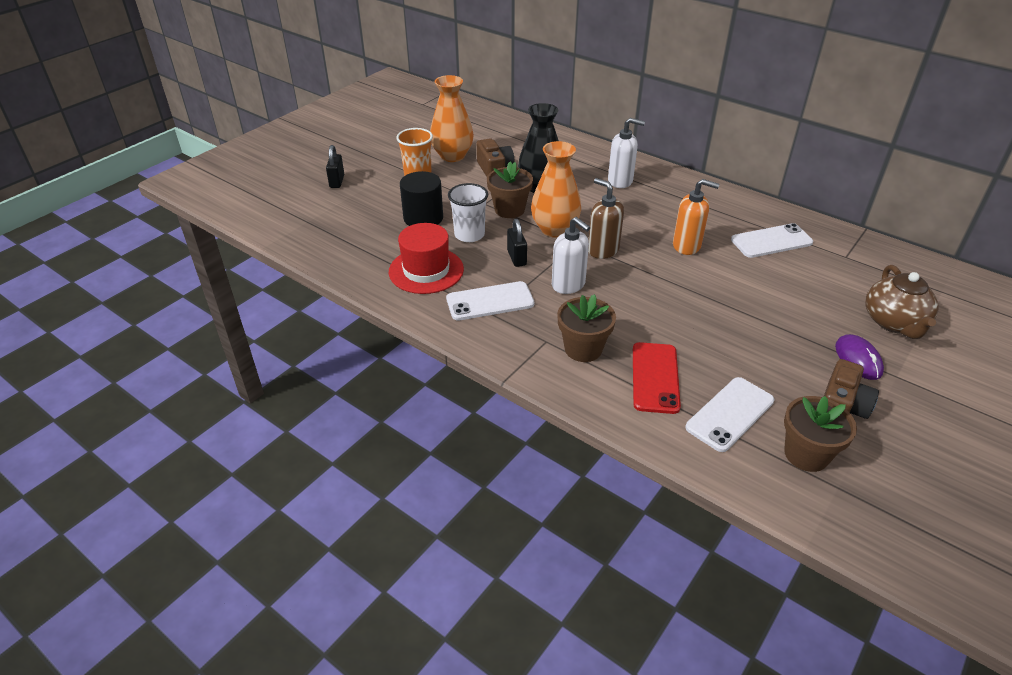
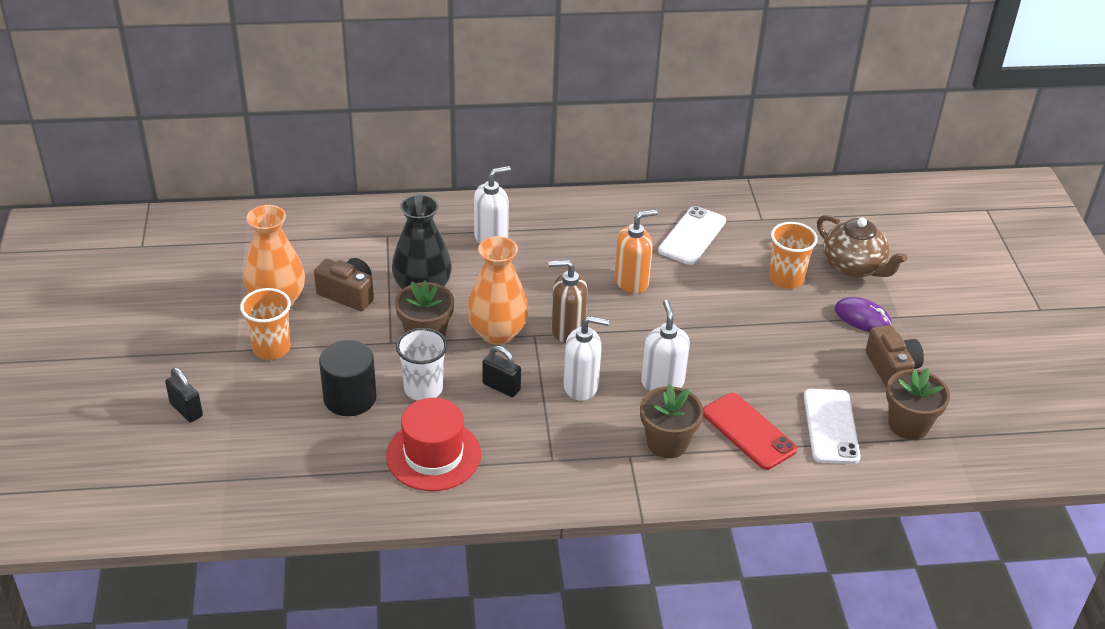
camera: 45 degrees left, 0 degrees up
white phone [446,281,535,321] -> none
none -> white soap dispenser [641,300,690,391]
none -> orange cup [769,222,818,289]

